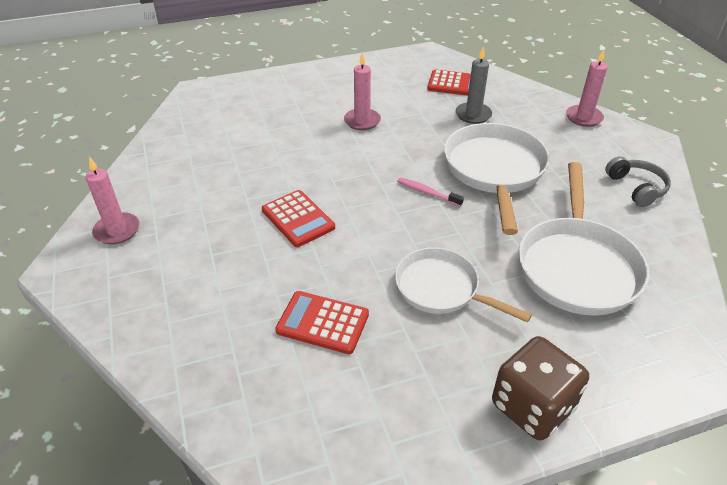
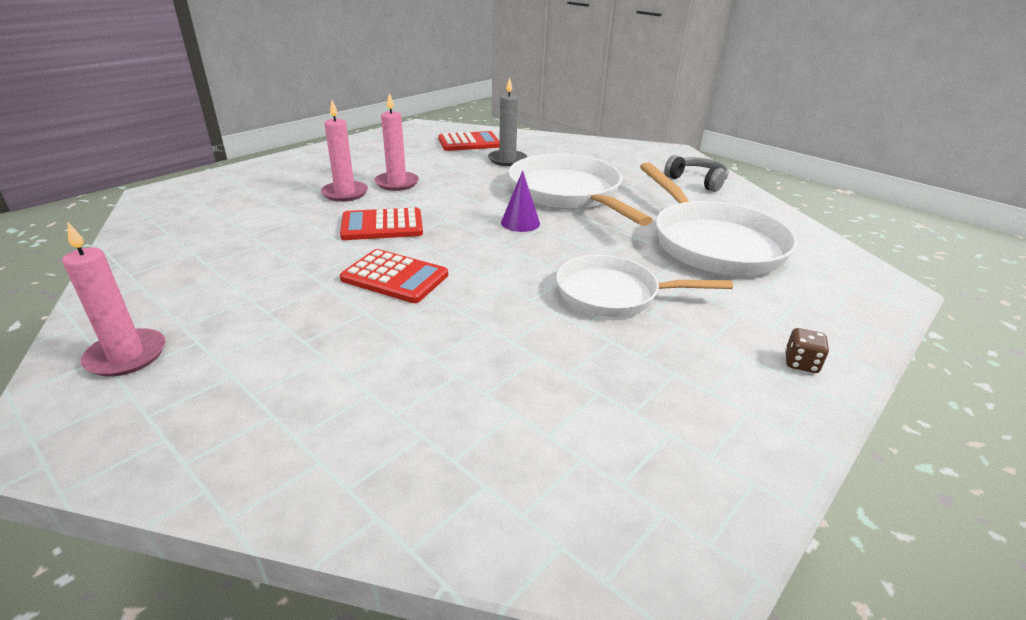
camera: 30 degrees left, 10 degrees down
red calculator [275,291,369,354] -> red calculator moved to [340,208,423,240]
pink toothbrush [397,177,464,207] -> purple cone [501,170,540,232]
brown dice [492,336,589,440] -> brown dice [785,328,829,373], size x0.41
pink candle [566,49,608,127] -> pink candle moved to [321,100,368,202]

